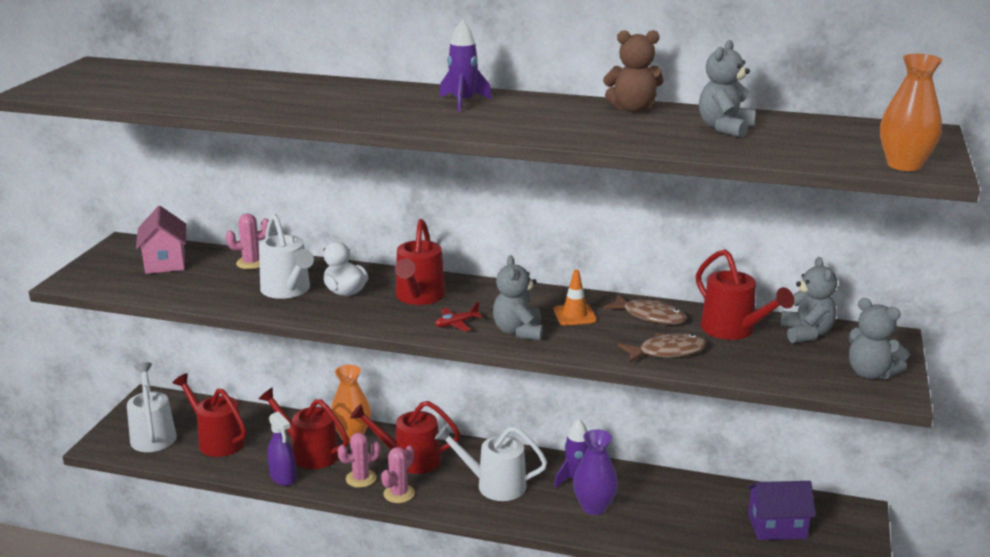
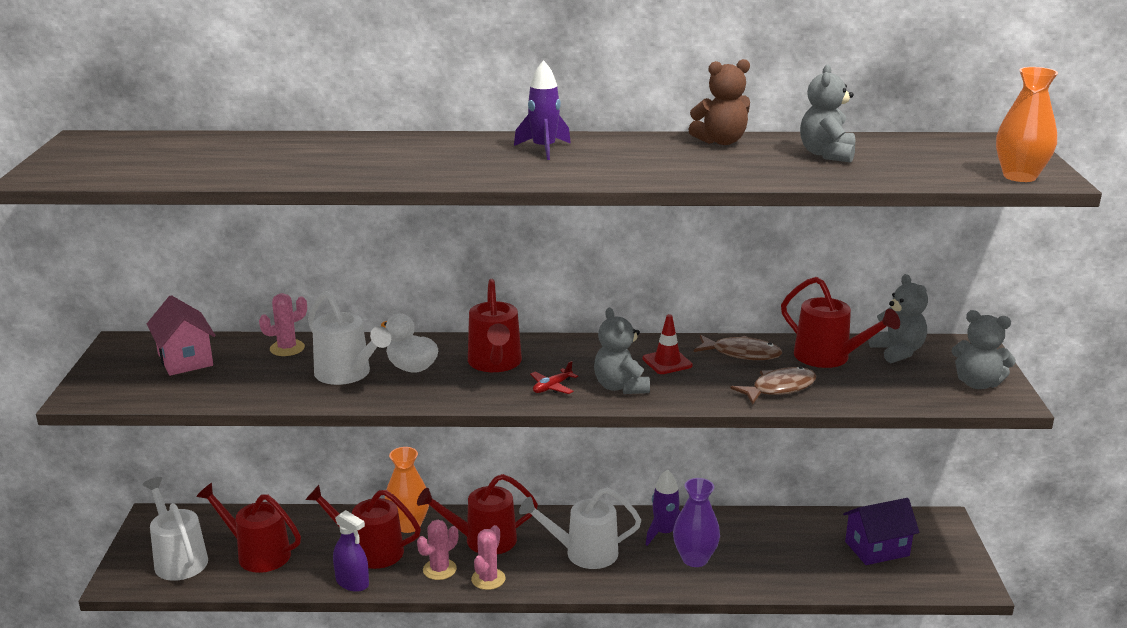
camera: 15 degrees left, 0 degrees up
orange traffic cone [554,270,597,325] -> red traffic cone [643,314,693,374]

